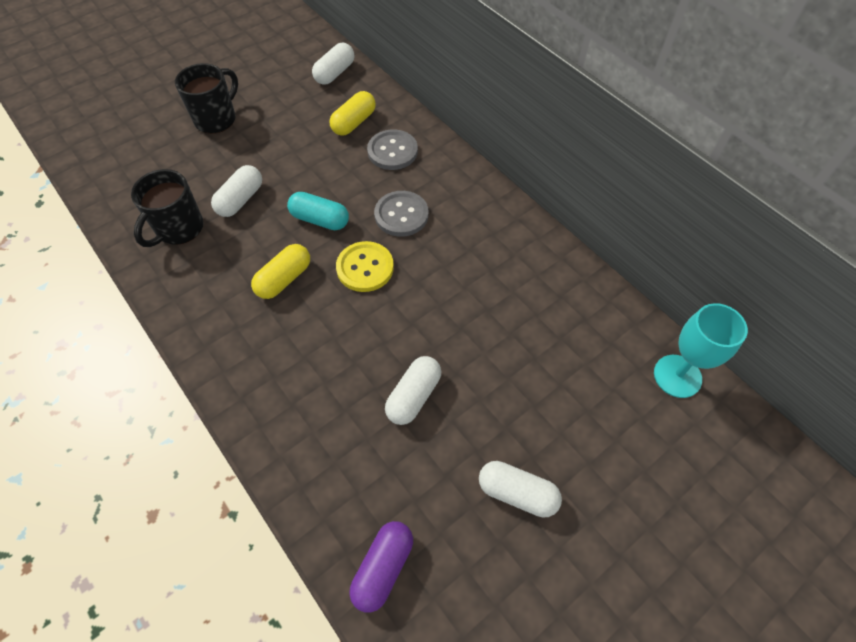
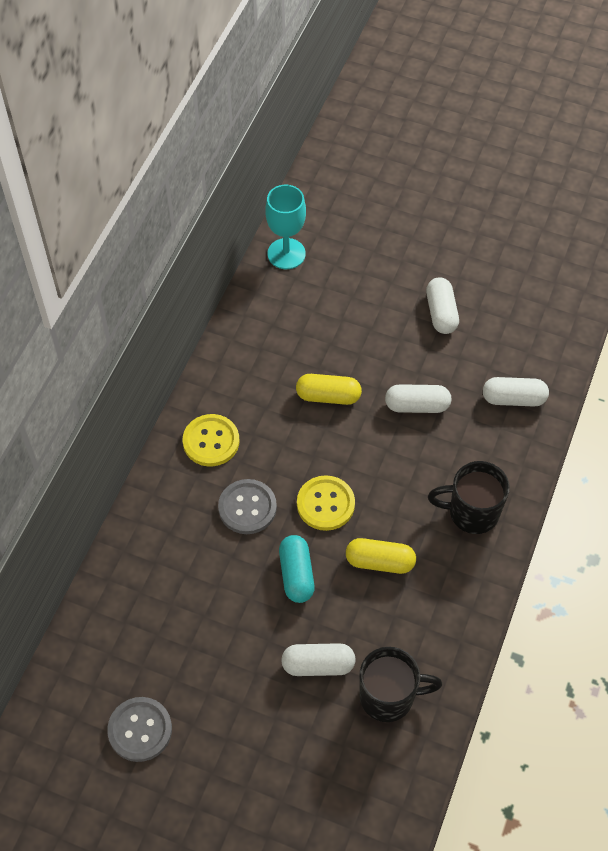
camera: 120 degrees left, 0 degrees up
black mug [175,63,238,134] -> black mug moved to [428,461,510,534]
white capsule [312,43,354,85] -> white capsule moved to [483,377,549,406]
yellow capsule [329,91,376,136] -> yellow capsule moved to [296,374,362,405]
purple capsule [349,521,413,613] -> none
grey button [367,130,418,170] -> grey button moved to [107,697,172,762]
none -> yellow button [183,414,239,466]

